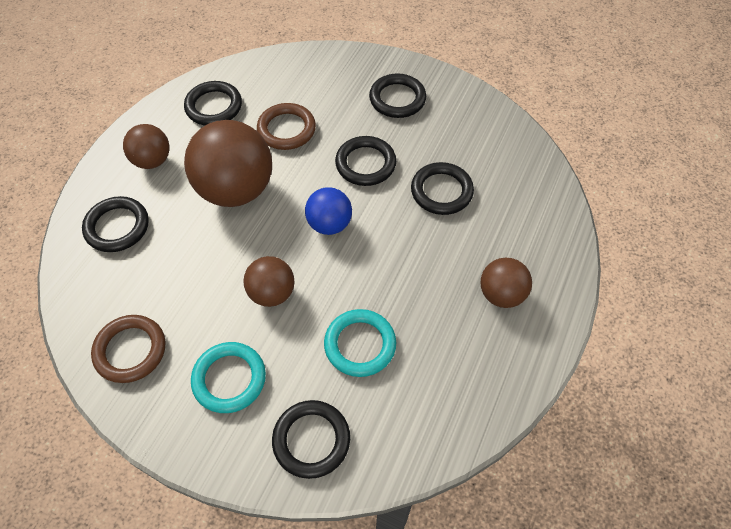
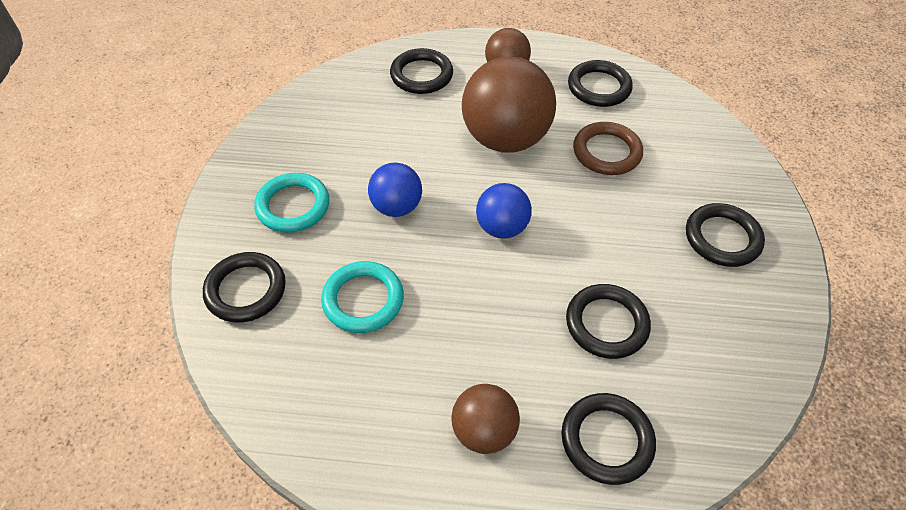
camera: 70 degrees right, 5 degrees down
brown ring [91,315,165,383] -> none
brown ball [243,256,295,307] -> blue ball [368,163,422,217]
black ring [335,136,396,186] -> black ring moved to [561,393,656,485]

